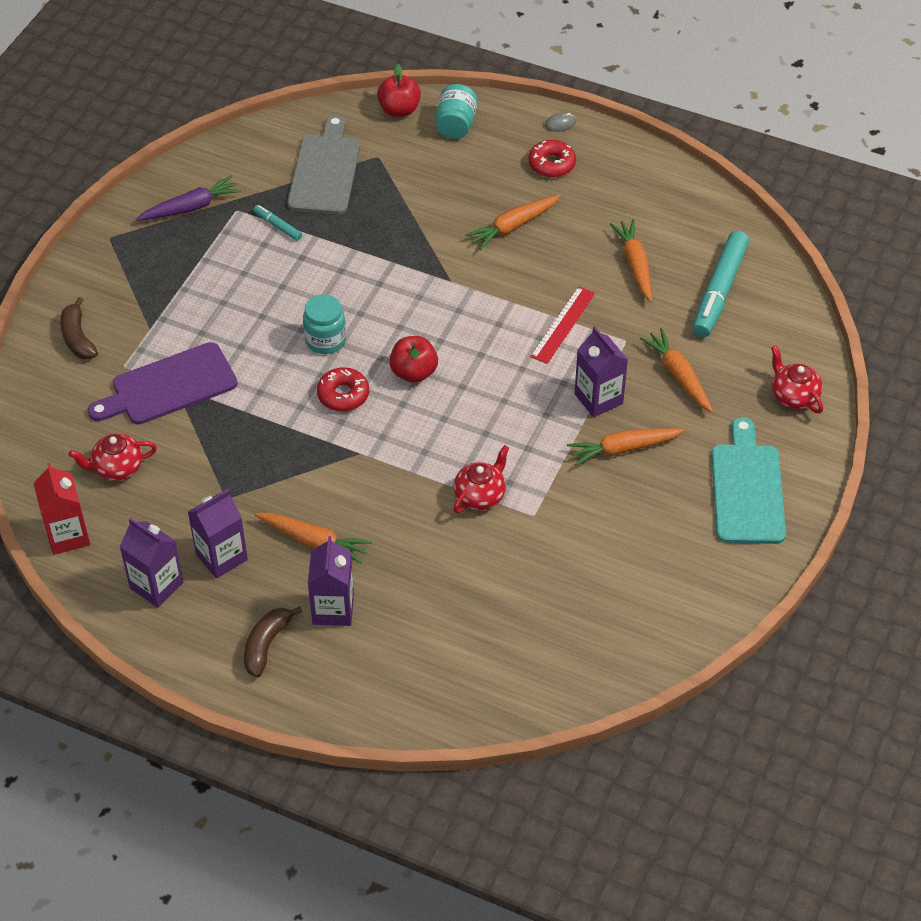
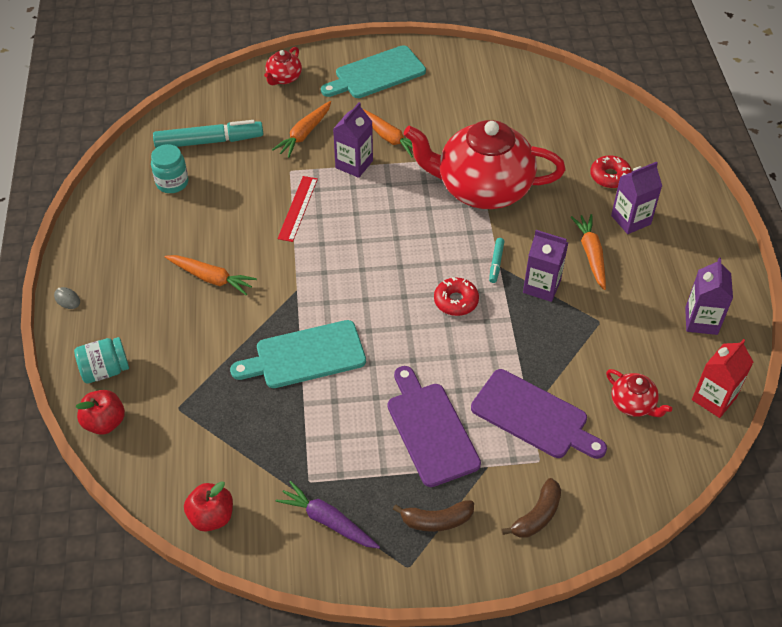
camera: 120 degrees left, 0 degrees up
purple carton [188,489,248,578] -> purple carton moved to [523,230,568,302]
brown banana [244,606,302,677] -> brown banana moved to [393,500,474,532]
turquoise marker [254,205,302,241] -> turquoise marker moved to [489,238,504,283]
grey cutting board [287,115,360,215] -> none
turquoise jar [303,294,346,354] -> turquoise jar moved to [151,144,189,193]
red apple [390,336,438,383] -> red apple moved to [184,481,233,532]
red teapot [453,445,509,513] -> red teapot [403,120,565,209], size x2.40
red donut [528,140,576,177] -> red donut moved to [590,155,632,188]
red ruler [530,286,595,364] -> red ruler turned 75 degrees counterclockwise [277,176,318,242]
orange carrot [610,219,652,302] -> none
none -> turquoise cutting board [230,320,366,388]
none -> purple cutting board [387,366,481,487]

